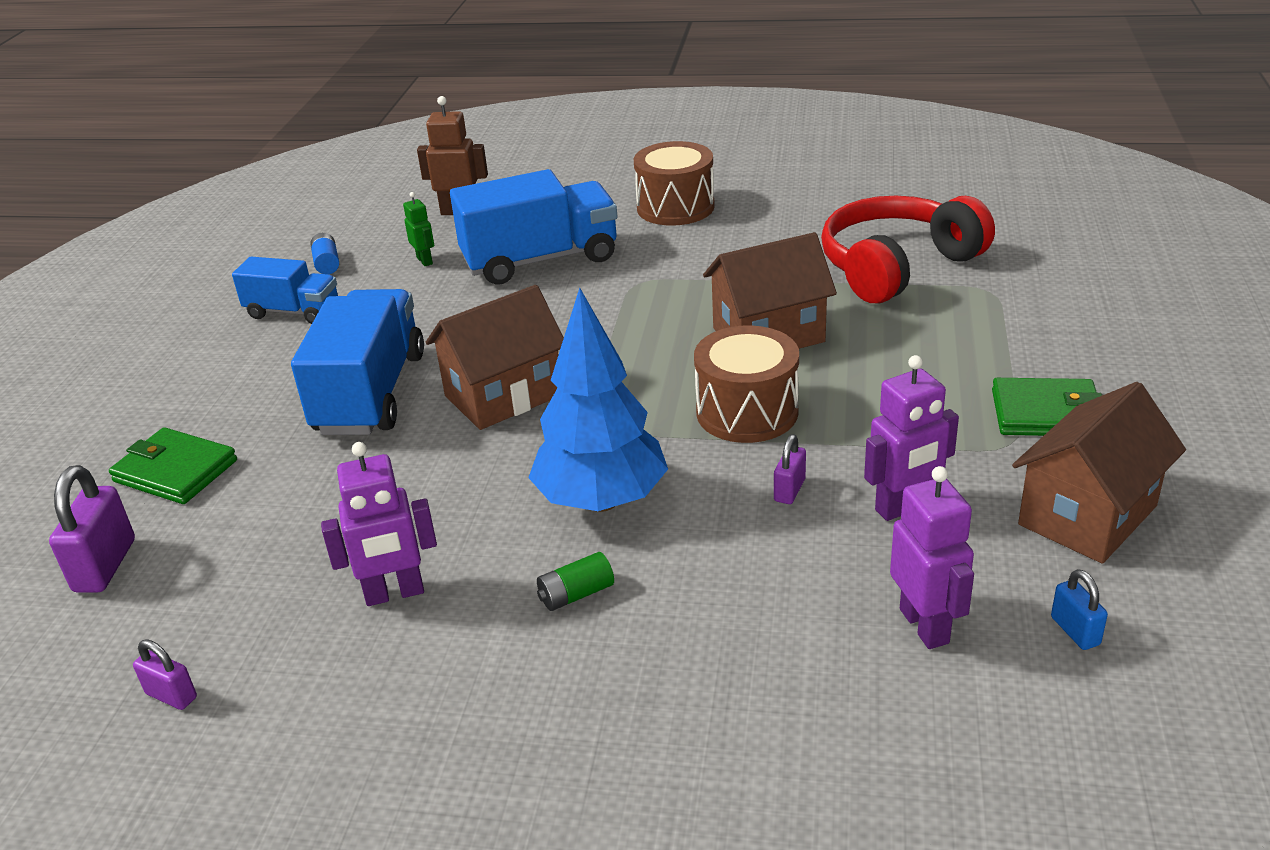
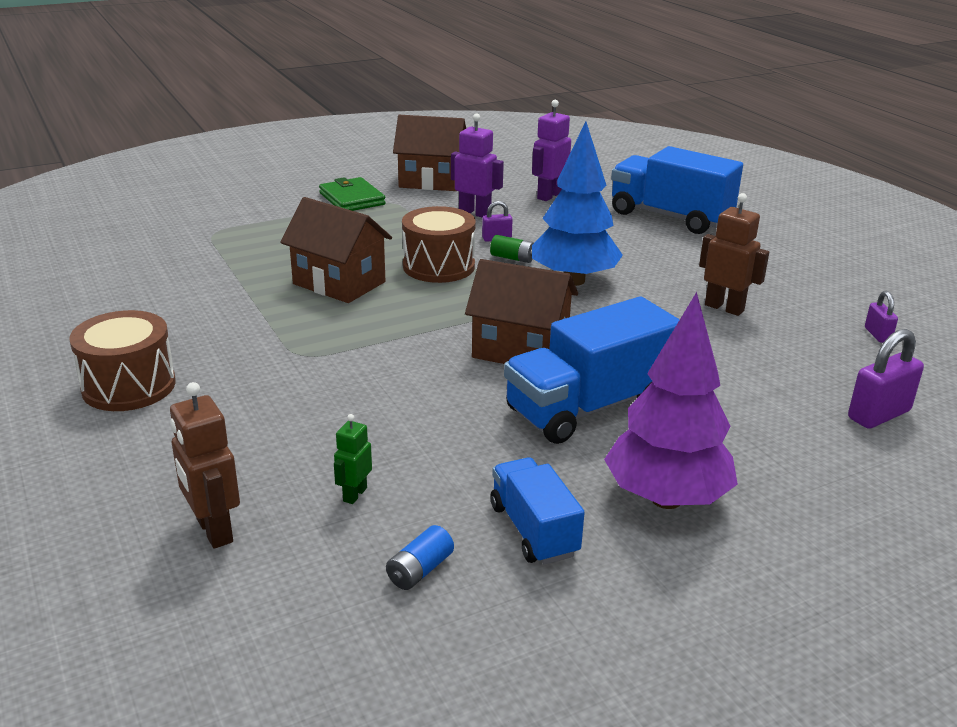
camera: 130 degrees left, 5 degrees down
green wallet [109,427,237,504] -> none
purple robot [321,442,437,606] -> brown robot [699,193,769,316]
blue truck [450,169,618,285] -> blue truck moved to [611,146,743,234]
green battery [537,552,614,611] -> green battery moved to [490,235,534,263]
red headphones [821,196,995,303] -> none
blue padlock [1051,569,1108,650] -> none
none -> purple tree [604,292,738,509]

